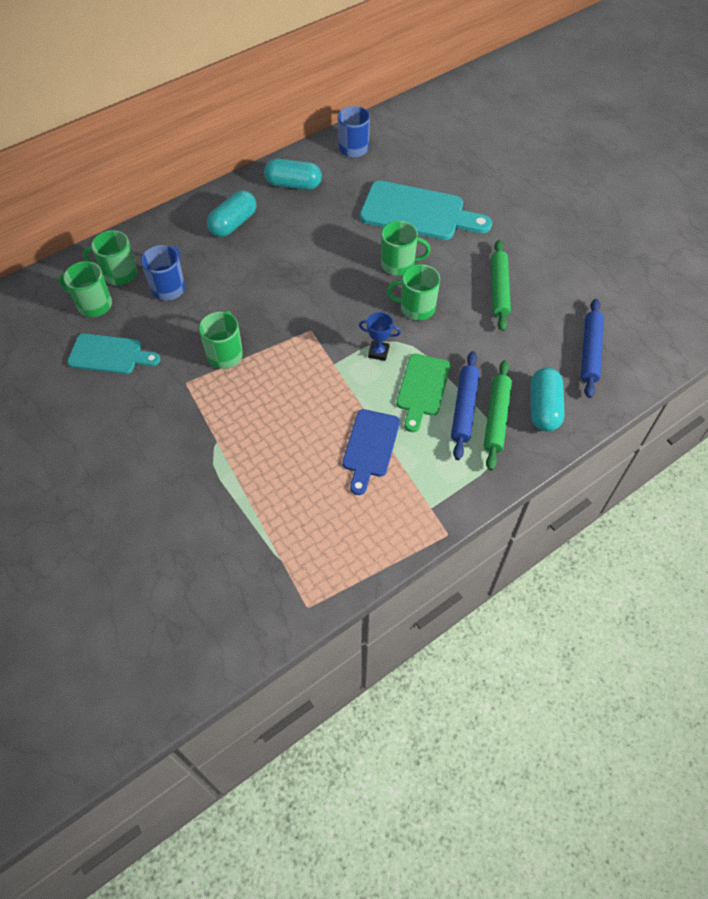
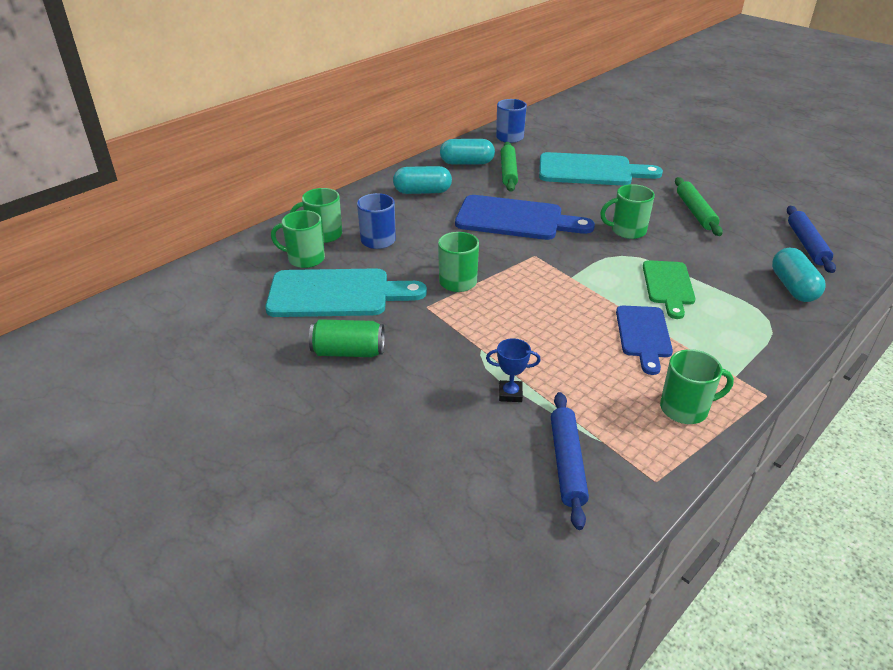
camera: 10 degrees left, 20 degrees down
turquoise cutting board [67,334,160,374] -> turquoise cutting board [265,268,427,317], size x1.63
turquoise capsule [207,190,256,237] -> turquoise capsule turned 60 degrees clockwise [393,166,452,194]
blue trophy [359,312,401,361] -> blue trophy moved to [486,338,541,402]
green mug [381,221,431,276] -> green mug moved to [660,349,734,424]
blue rolling pin [451,351,480,460] -> blue rolling pin moved to [551,392,589,530]
green rolling pin [484,360,512,471] -> green rolling pin moved to [501,142,518,191]
none -> green can [309,319,385,357]
none -> blue cutting board [455,195,595,240]

